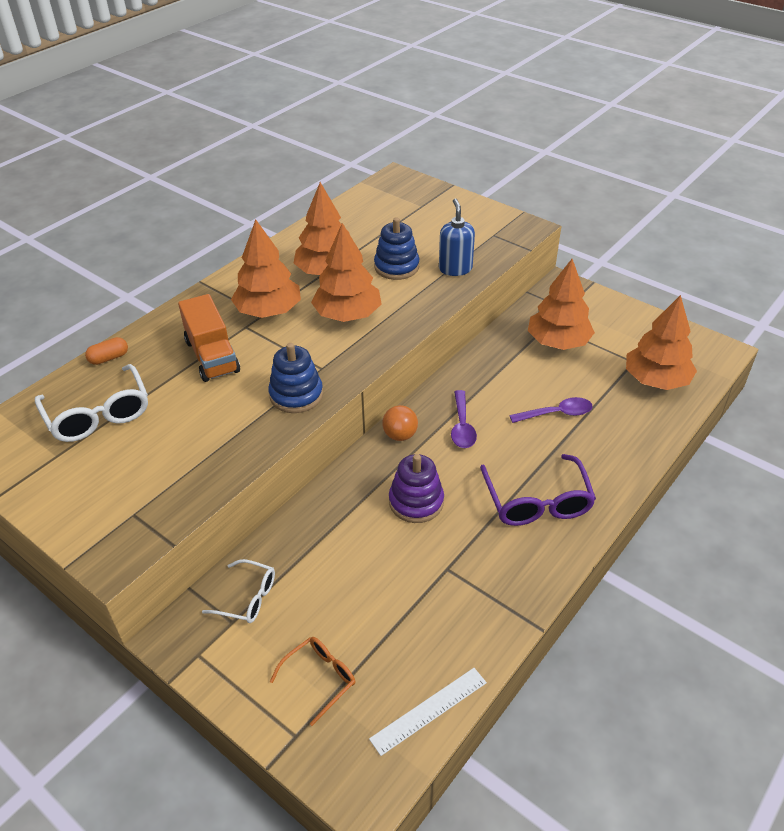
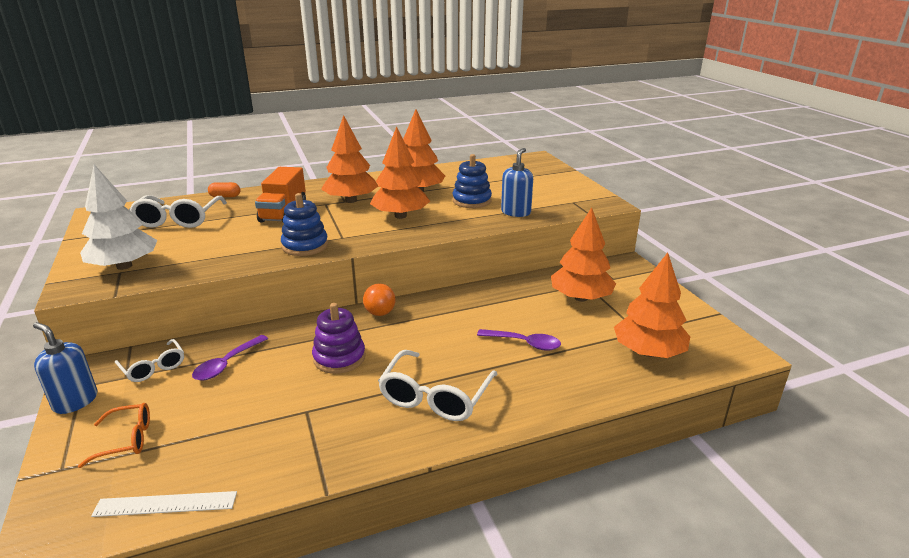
camera: 30 degrees right, 15 degrees down
purple spoon [451,390,477,448] -> purple spoon moved to [192,335,268,381]
purple glasses [480,454,596,526] -> white glasses [378,350,497,421]
none -> blue soap dispenser [33,322,98,414]
none -> white tree [80,165,157,270]

